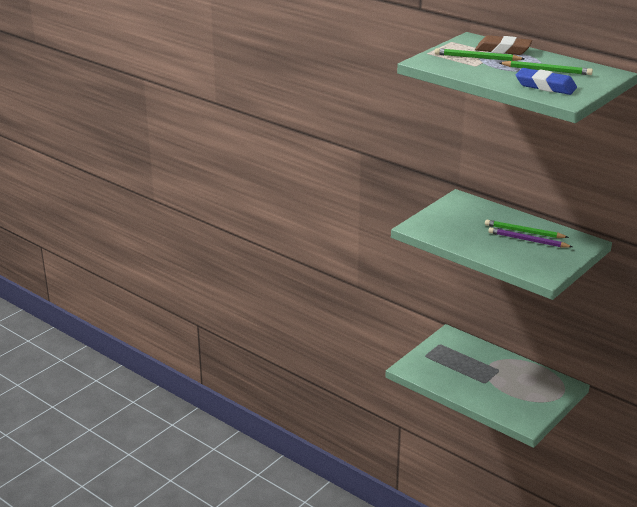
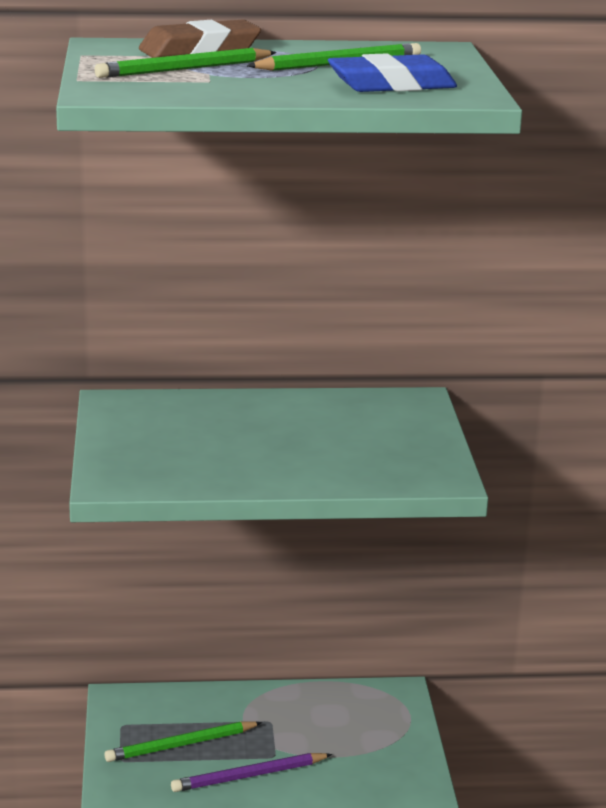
camera: 45 degrees left, 5 degrees down
green pencil [485,220,569,238] -> green pencil moved to [104,721,262,762]
purple pencil [489,227,572,248] -> purple pencil moved to [171,753,332,792]

